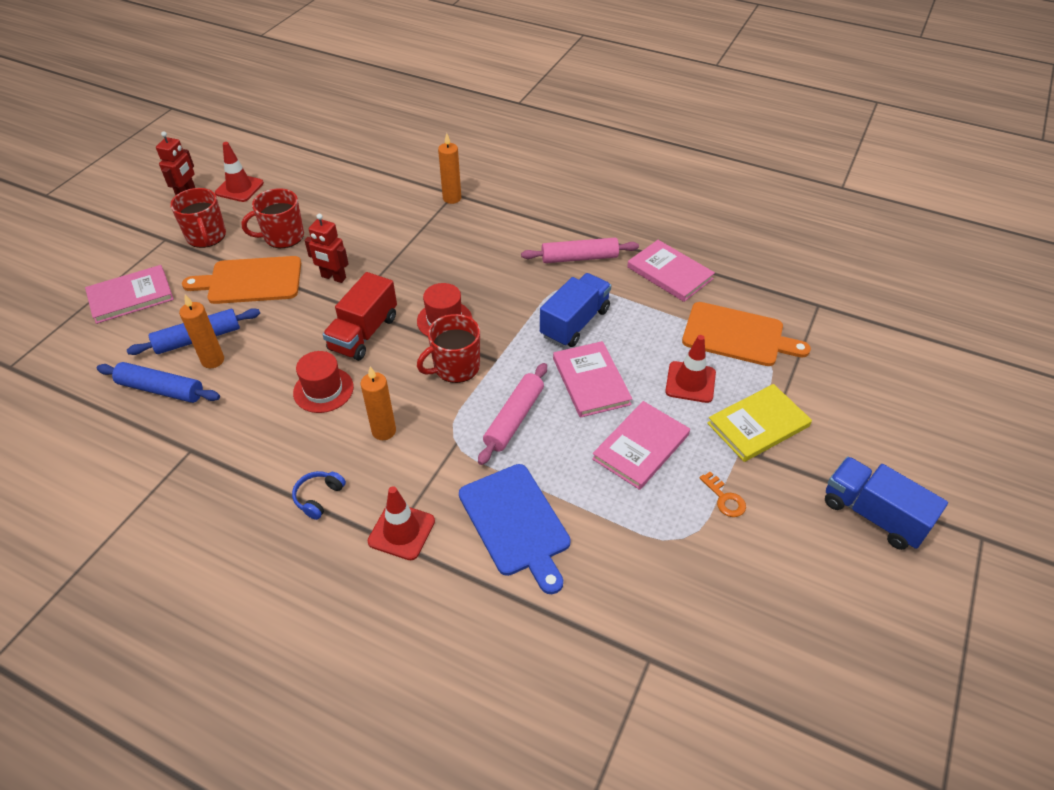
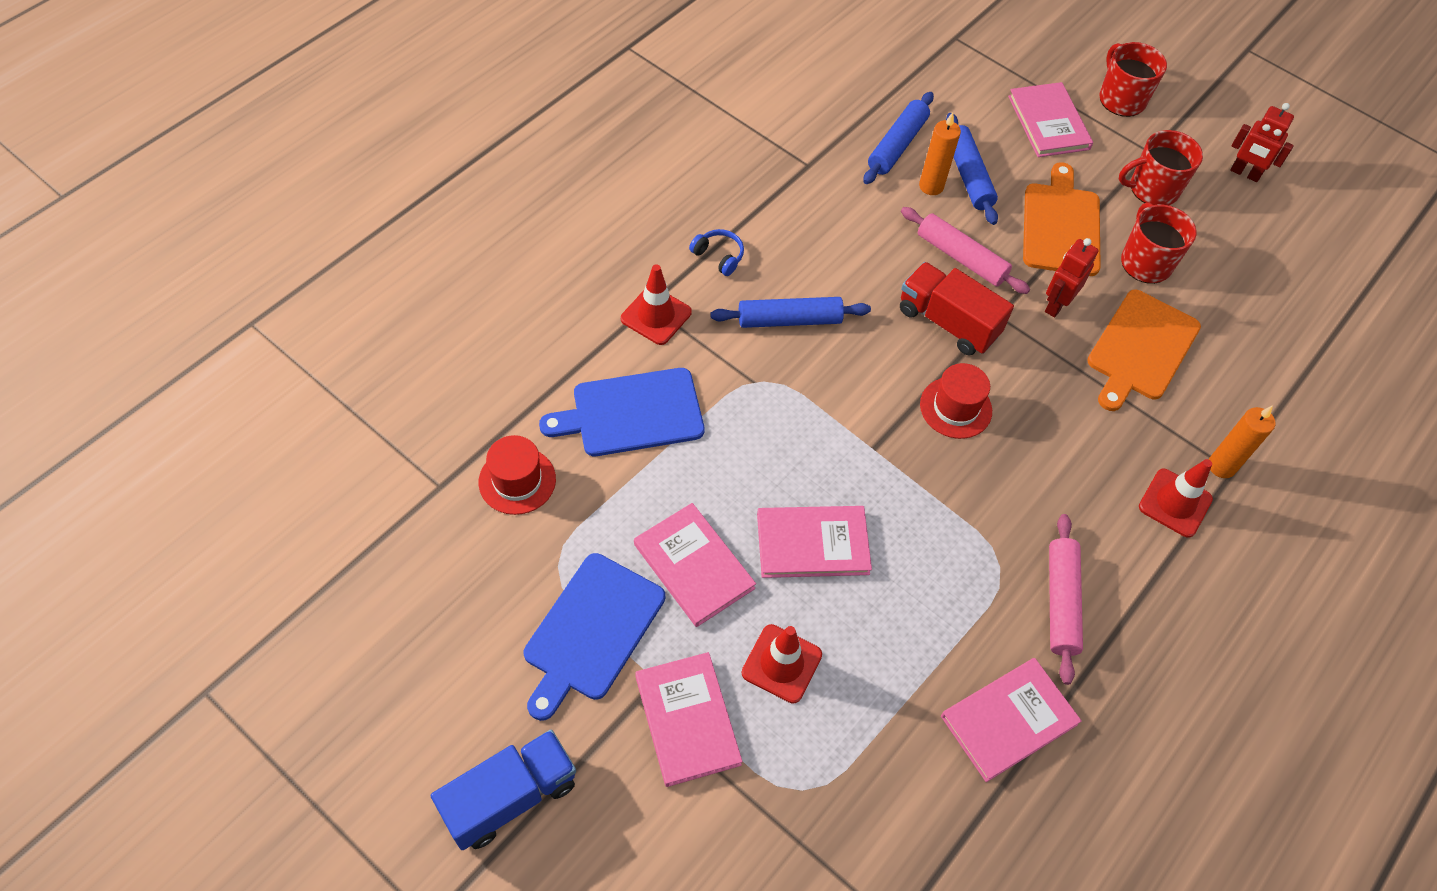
camera: 100 degrees right, 10 degrees up
red traffic cone [215,142,264,202] -> red traffic cone moved to [1139,459,1213,538]
red hat [293,351,354,413] -> red hat moved to [479,435,556,515]
orange candle [361,366,396,440] -> blue rolling pin [710,297,871,328]
red mug [417,314,480,383] -> red mug moved to [1099,42,1167,117]
pink rolling pin [478,363,547,465] -> pink rolling pin moved to [901,207,1030,294]
blue truck [540,273,611,347] -> none
orange cutting board [682,302,811,366] -> orange cutting board moved to [1087,290,1201,411]
orange key [700,472,746,517] -> blue cutting board [524,553,665,721]
yellow book [707,384,812,462] -> pink book [635,652,743,787]

